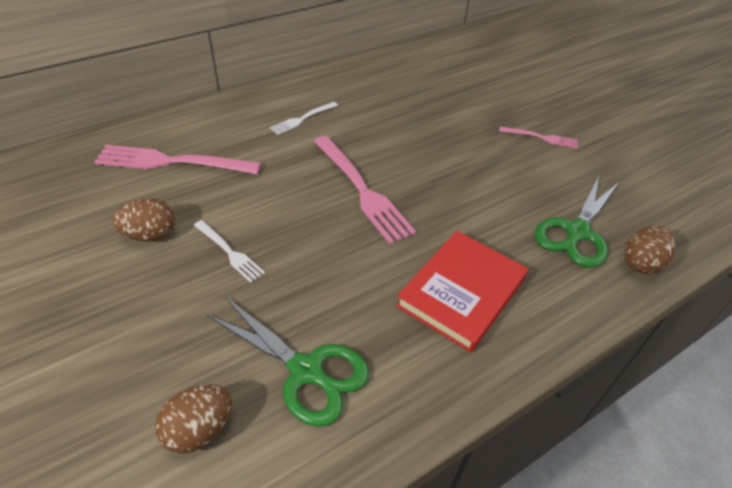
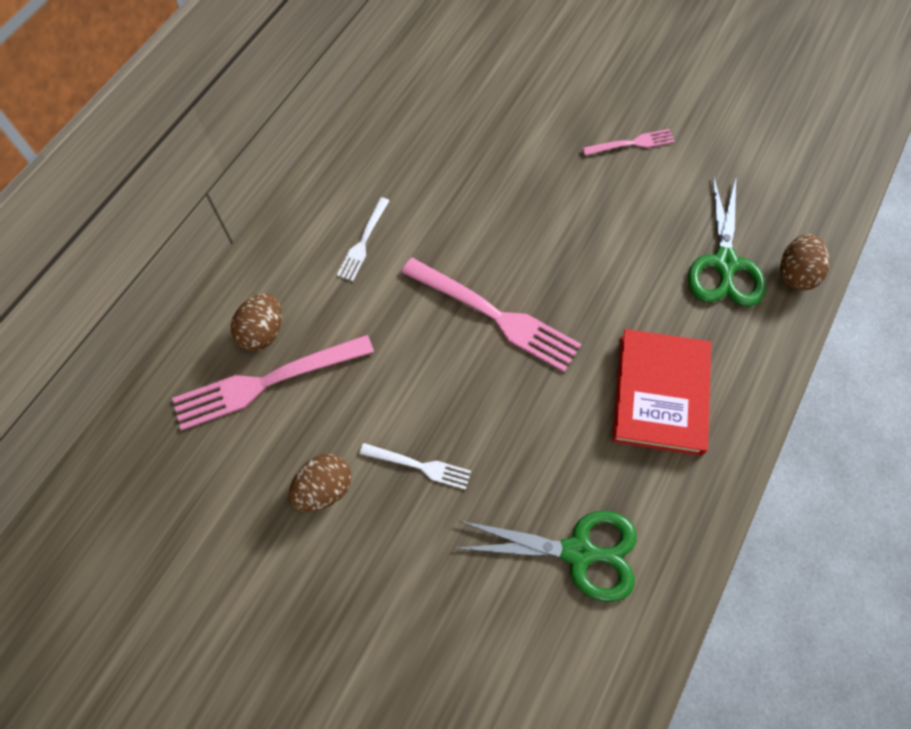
camera: 25 degrees left, 20 degrees up
brown egg [155,384,232,454] -> brown egg moved to [231,293,282,351]

